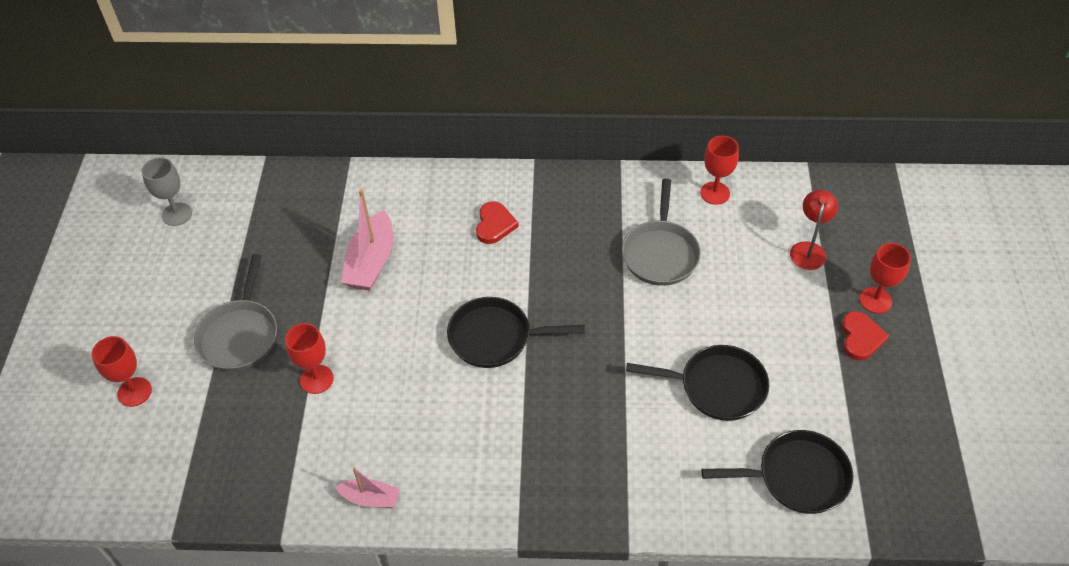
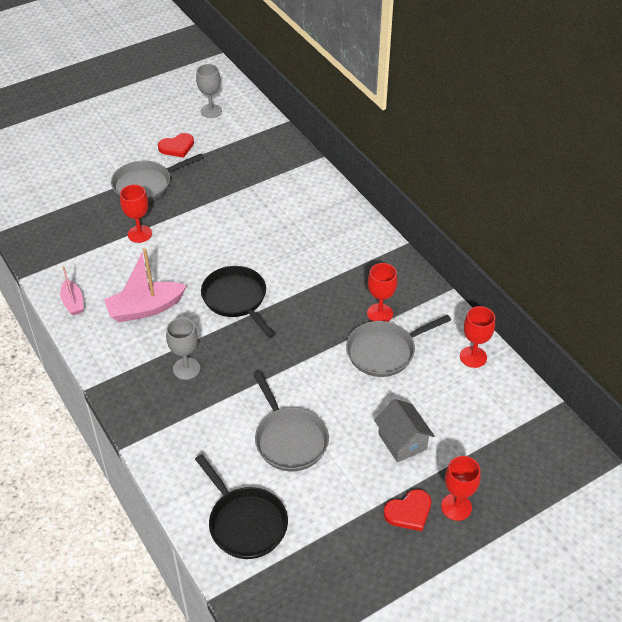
camera: 55 degrees right, 5 degrees down
red goblet [92,336,152,407] -> red goblet moved to [367,263,397,322]
pink boat [341,189,393,291] -> pink boat moved to [104,248,187,322]
red heart [476,201,519,244] -> red heart moved to [158,133,194,158]
black pan [626,345,769,421] -> grey pan [254,372,329,471]
red lamp [790,190,838,270] -> none
none -> grey goblet [166,318,200,380]
none -> grey house [374,399,435,463]

